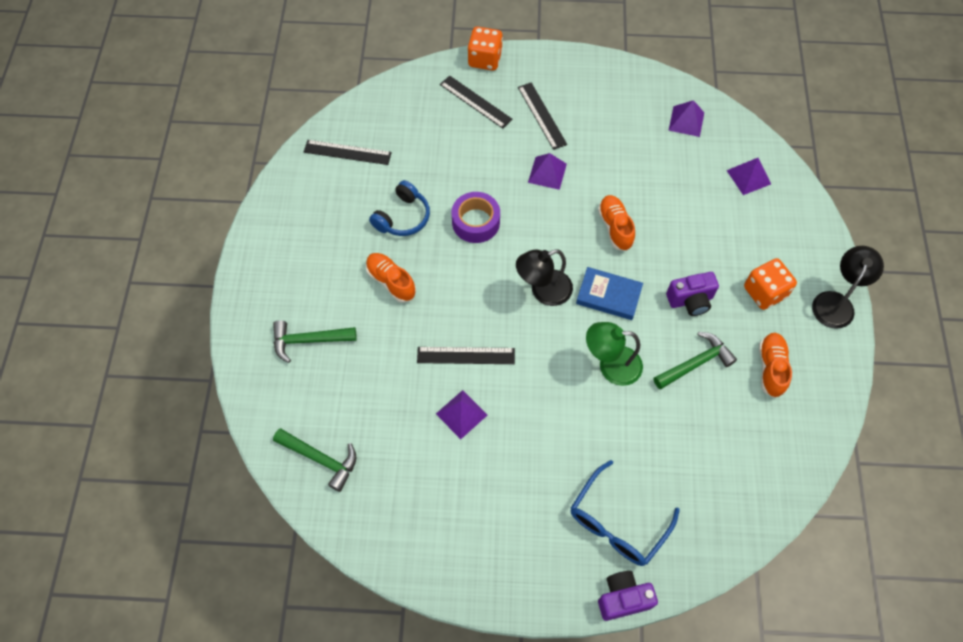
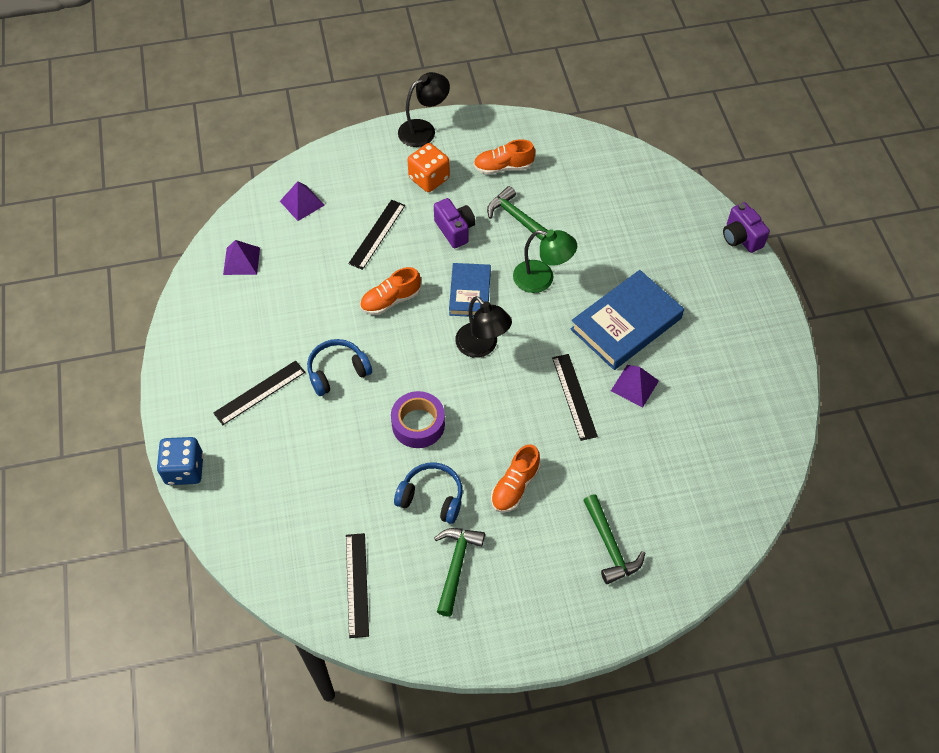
camera: 105 degrees left, 5 degrees down
green hammer [273,428,357,492] -> green hammer moved to [434,528,485,616]
black ruler [440,76,513,129] -> black ruler moved to [348,200,405,270]
orange dice [468,27,503,71] -> blue dice [157,437,204,485]
purple pyramid [528,153,567,190] -> blue headphones [307,339,372,396]
blue glasses [571,460,680,566] -> none
green lamp [586,322,643,386] -> green lamp turned 60 degrees counterclockwise [513,229,577,293]
black lamp [812,246,884,329] -> black lamp turned 135 degrees clockwise [398,72,450,147]
none -> blue book [571,270,684,370]

